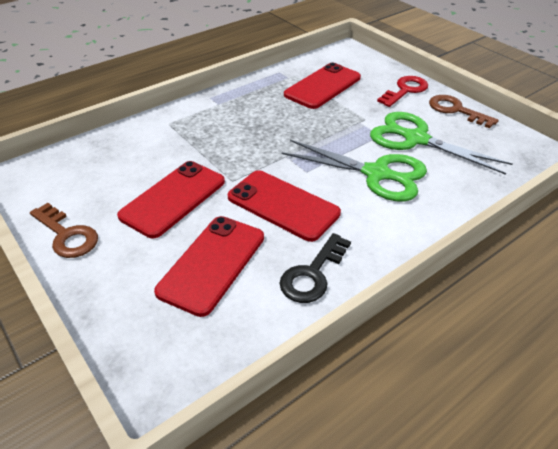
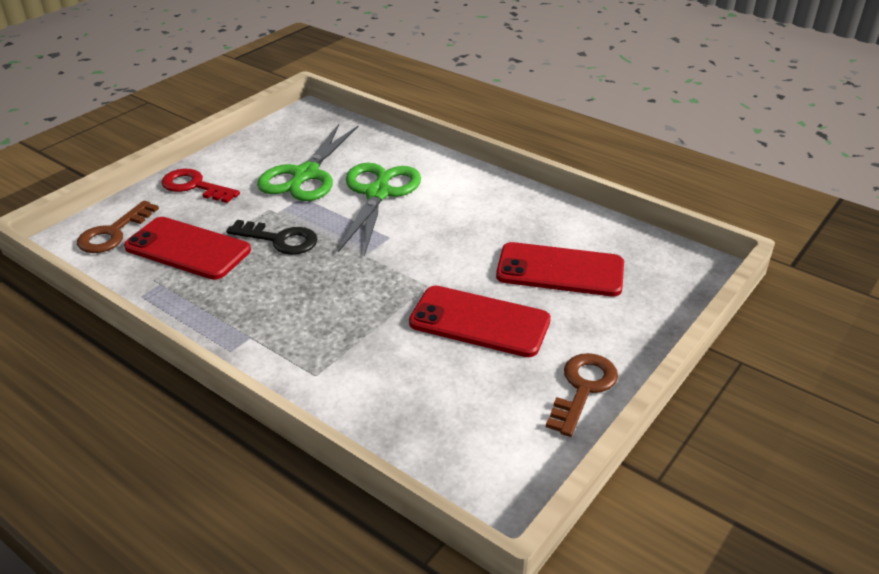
camera: 105 degrees left, 5 degrees down
red phone [228,170,341,242] -> none
black key [279,233,351,303] -> black key moved to [226,220,318,255]
brown key [429,95,499,128] -> brown key moved to [77,200,159,253]

